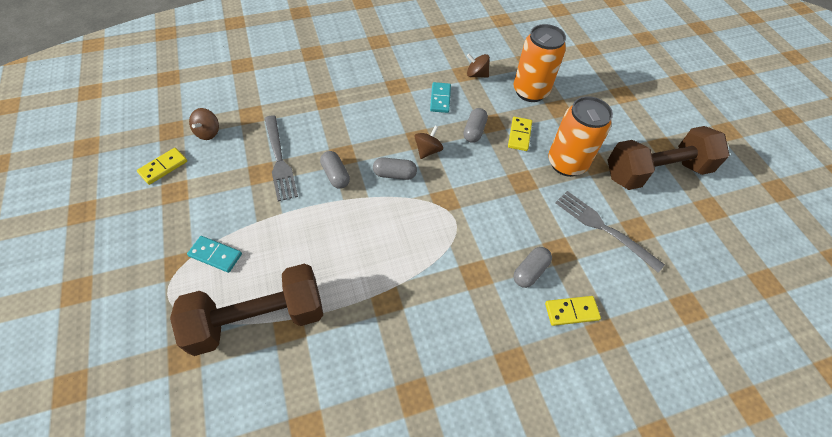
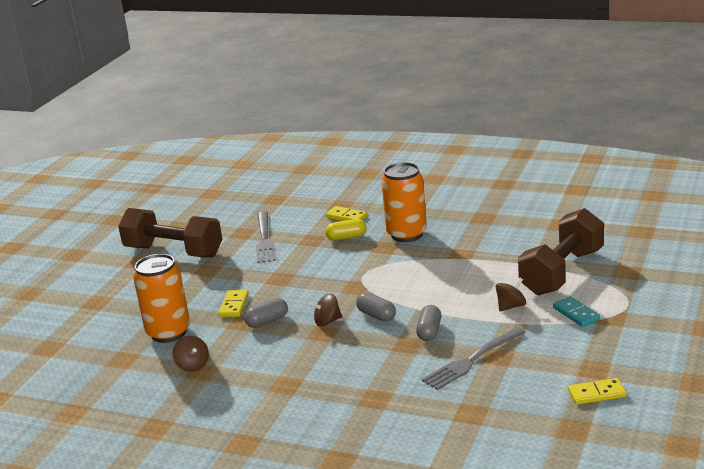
camera: 135 degrees left, 30 degrees down
brown dumbbell [170,264,323,356] -> brown dumbbell turned 75 degrees counterclockwise [518,208,604,296]
brown spinning top [189,108,219,140] -> brown spinning top moved to [496,278,526,312]
grey fork [265,115,298,201] -> grey fork turned 150 degrees counterclockwise [422,327,526,390]
turquoise domino [430,82,451,113] -> none
yellow domino [508,117,532,151] -> yellow domino turned 45 degrees counterclockwise [218,290,249,317]
grey capsule [513,247,552,288] -> yellow capsule [325,219,366,241]
orange can [548,96,613,177] -> orange can moved to [381,162,427,242]

